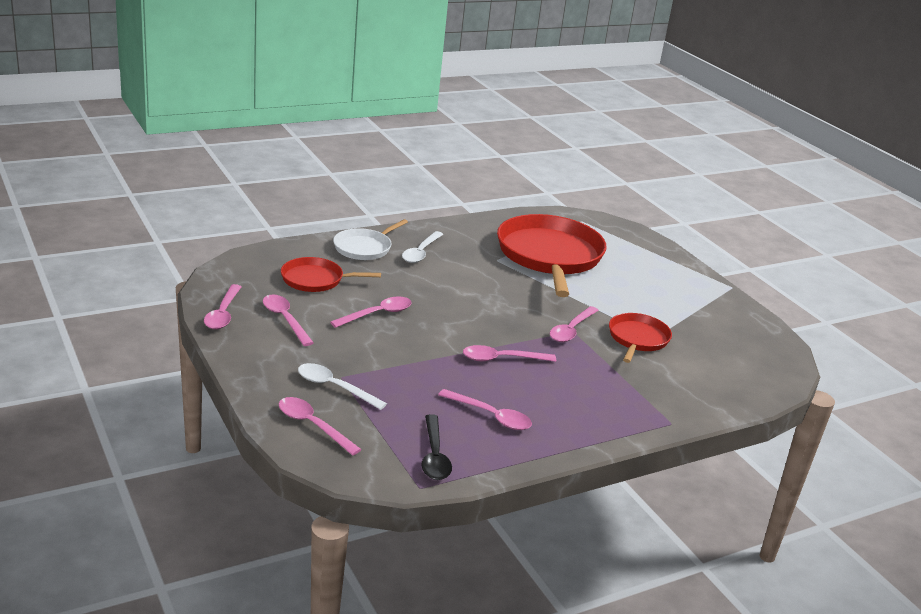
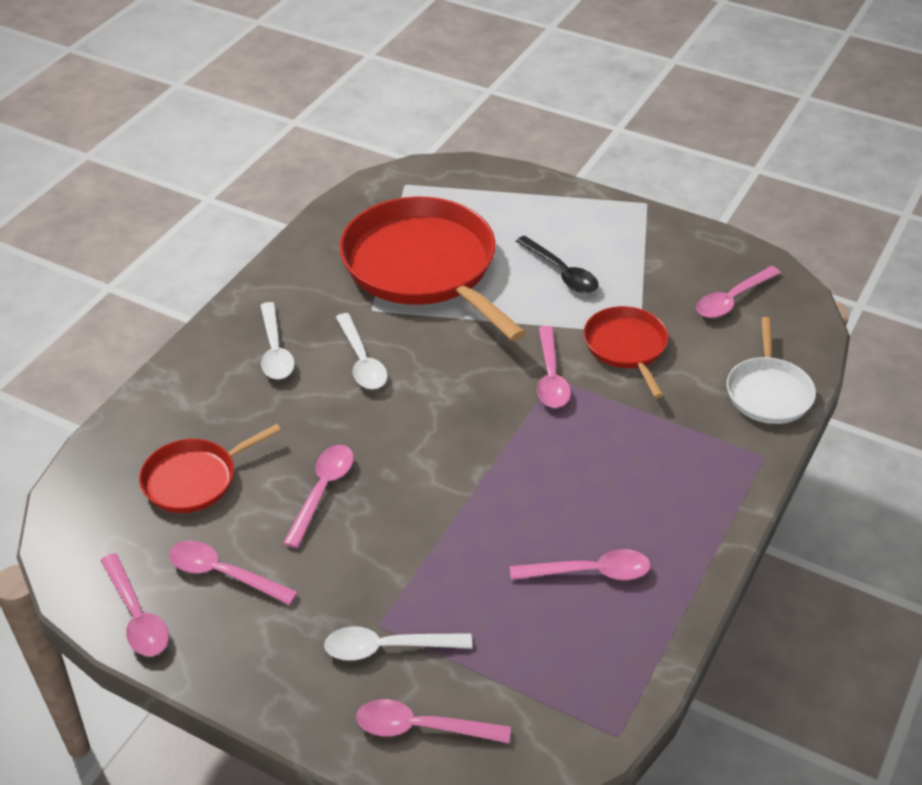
camera: 30 degrees left, 15 degrees up
white pan [333,219,408,260] -> white pan moved to [727,317,816,424]
black spoon [421,414,452,480] -> black spoon moved to [516,236,599,293]
pink spoon [463,345,556,362] -> pink spoon moved to [696,266,781,318]
none -> white spoon [336,313,388,389]

